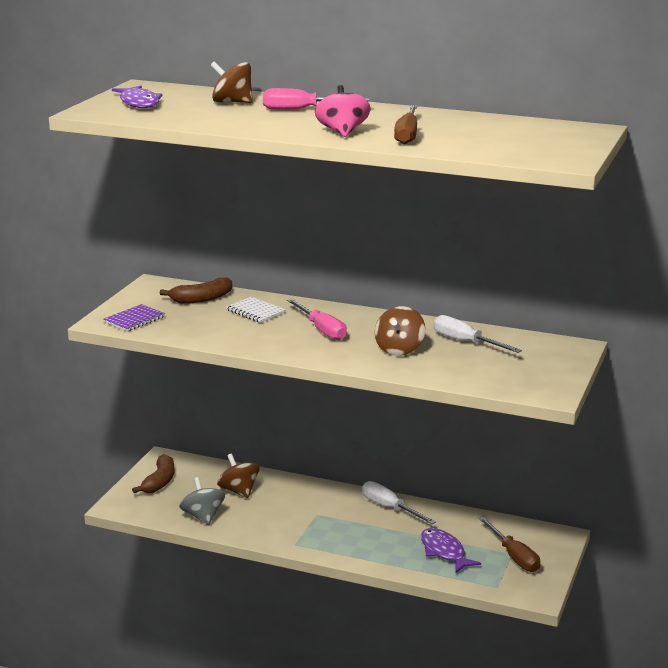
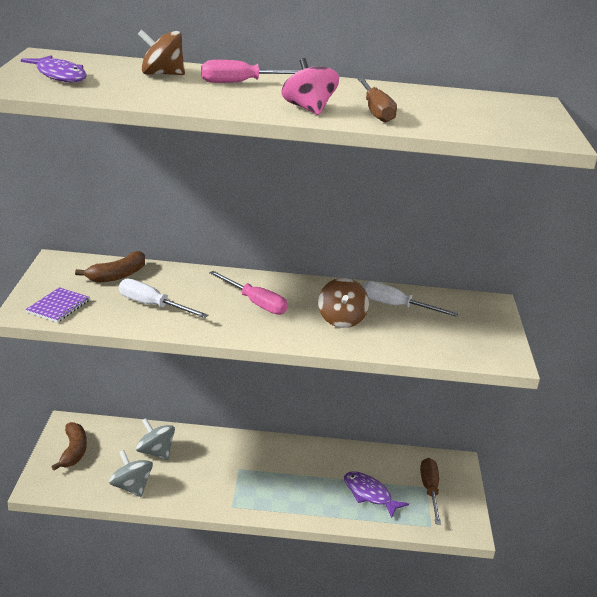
camera: 20 degrees left, 5 degrees up
brown spinning top [217,454,259,498] -> grey spinning top [136,418,175,460]
white notebook [226,297,286,323] -> none
white screwdriver [362,481,436,524] -> white screwdriver moved to [119,279,208,318]
brown screwdriver [478,517,540,572] -> brown screwdriver turned 135 degrees counterclockwise [420,458,441,525]

